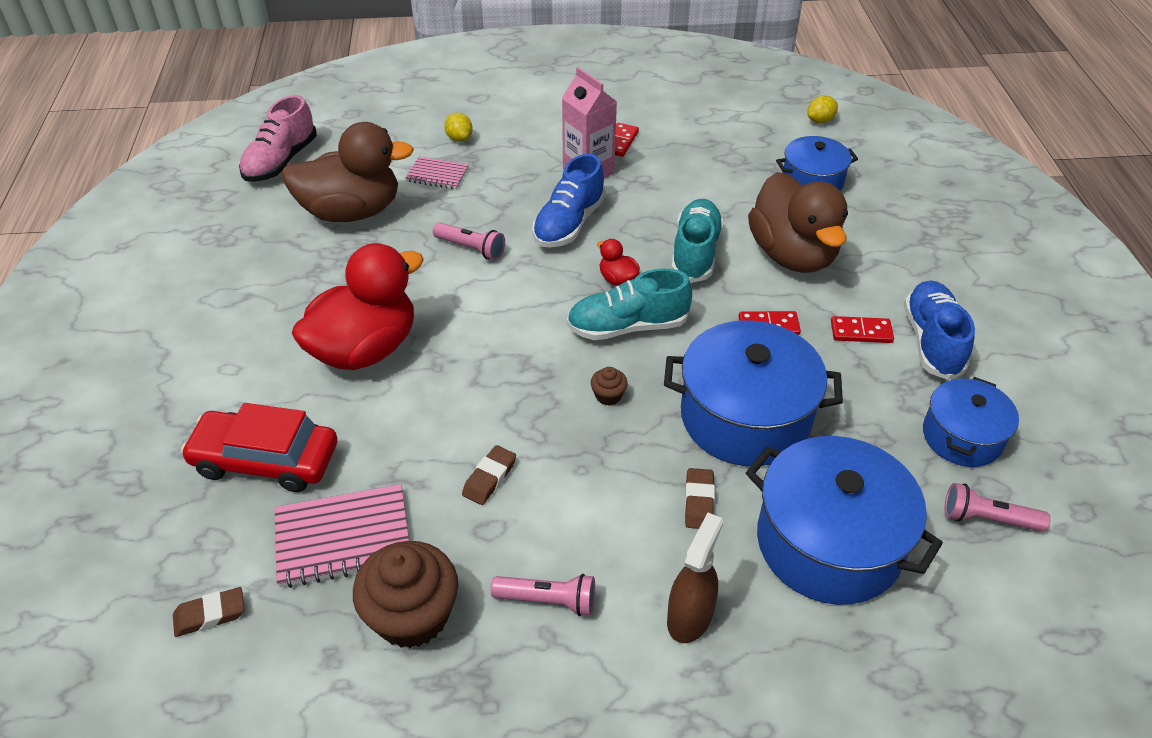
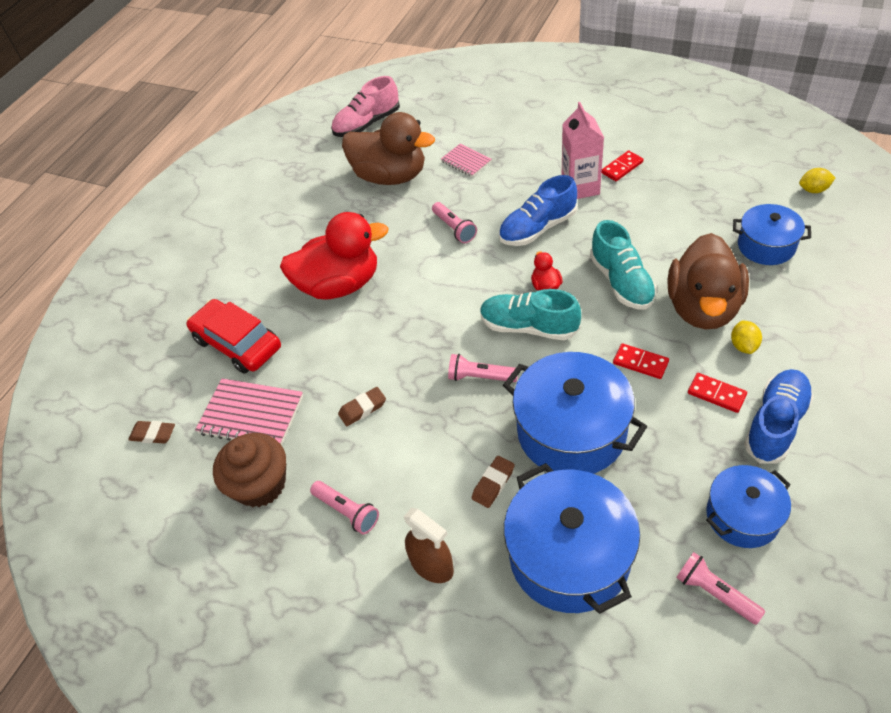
camera: 35 degrees right, 5 degrees up
yellow lemon [444,113,473,142] -> yellow lemon moved to [731,320,762,354]
brown cupcake [591,367,628,405] -> pink flashlight [448,354,517,382]
brown spray bottle [667,513,723,643] -> brown spray bottle turned 75 degrees clockwise [404,508,454,583]
turquoise shoe [672,199,724,283] -> turquoise shoe turned 120 degrees clockwise [590,220,657,309]

